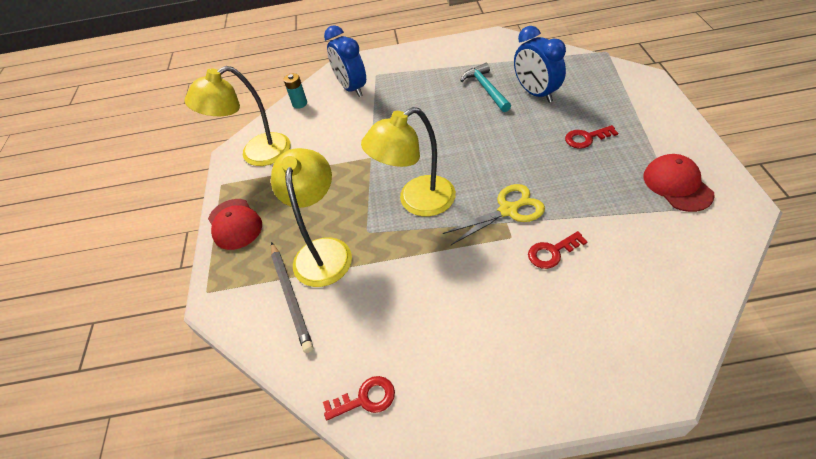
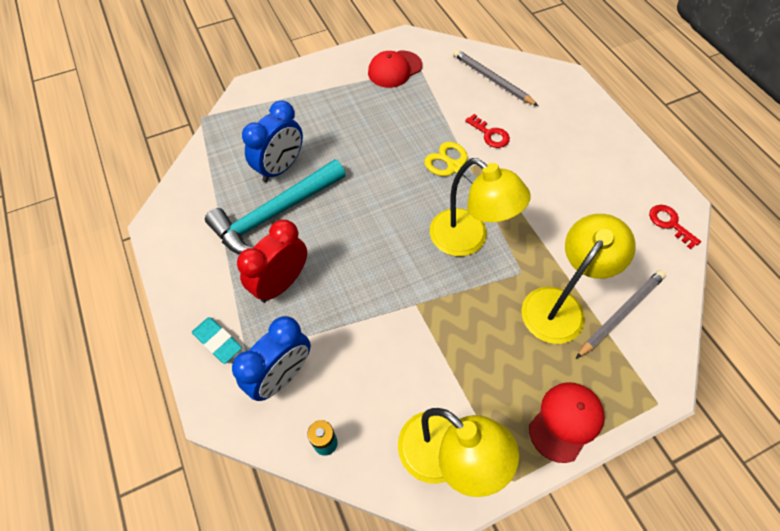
camera: 115 degrees left, 10 degrees up
yellow lamp [271,148,352,287] -> yellow lamp turned 150 degrees clockwise [521,214,636,344]
turquoise hammer [460,63,511,112] -> turquoise hammer [205,159,346,255], size x1.64
red key [565,125,618,149] -> none
none -> turquoise eraser [192,317,242,364]
none -> red clock [237,220,307,302]
none -> grey pencil [453,49,538,106]

